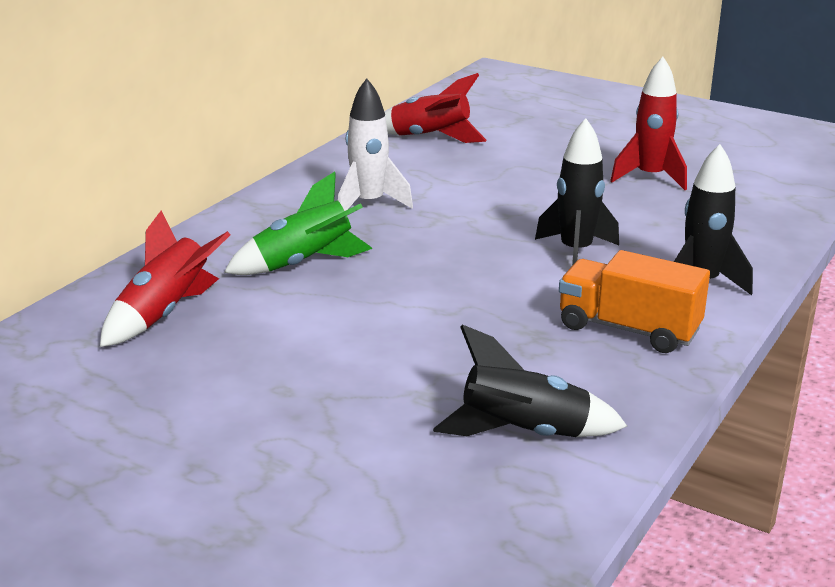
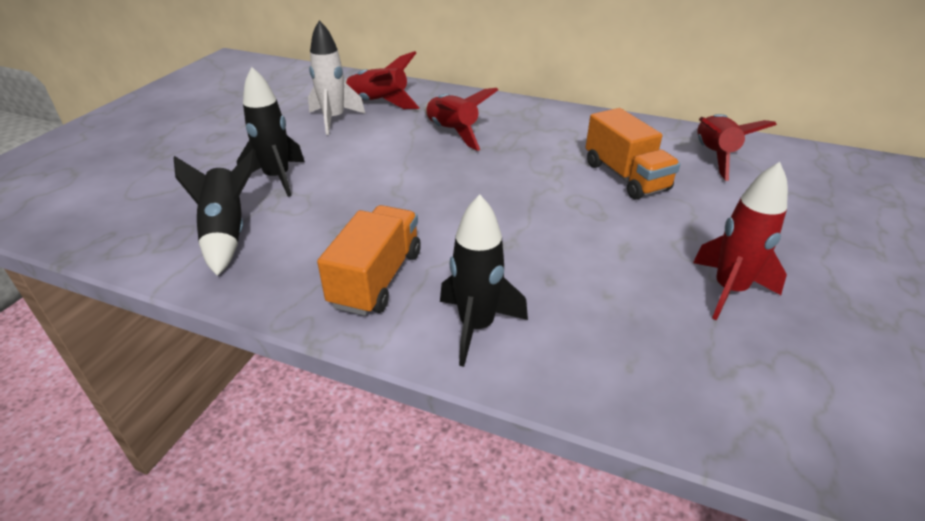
camera: 80 degrees right, 10 degrees up
green rocket [224,172,372,275] -> red rocket [424,88,498,151]
white rocket [338,78,413,211] -> white rocket moved to [308,20,365,135]
black rocket [535,118,619,266] -> black rocket moved to [237,67,305,197]
none -> orange truck [586,108,680,200]

